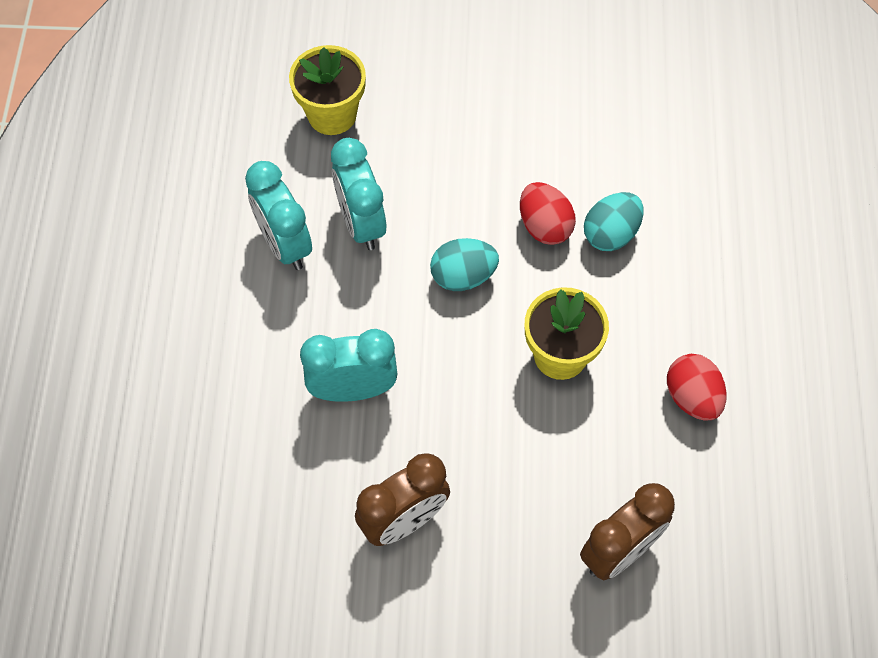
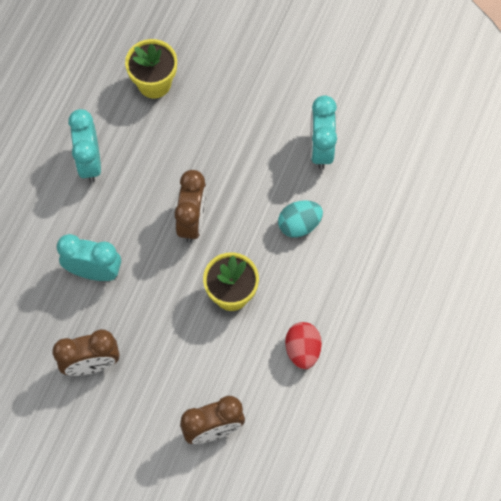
camera: 20 degrees right, 5 degrees up
turquoise clock [331,138,386,250] -> turquoise clock moved to [310,95,337,169]
turquoise egg [430,238,499,291] -> brown clock [174,170,207,243]
red egg [520,182,576,245] -> none

